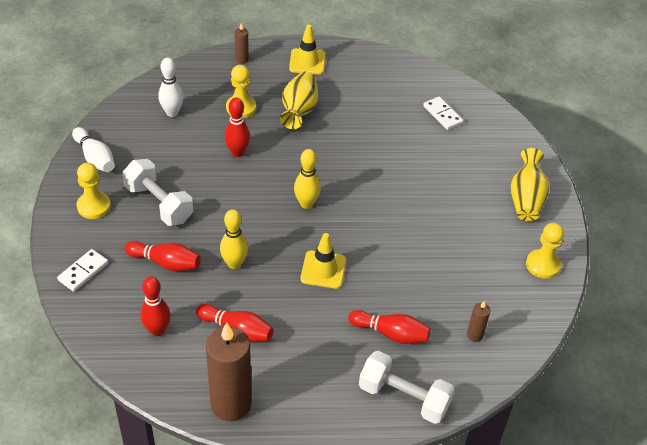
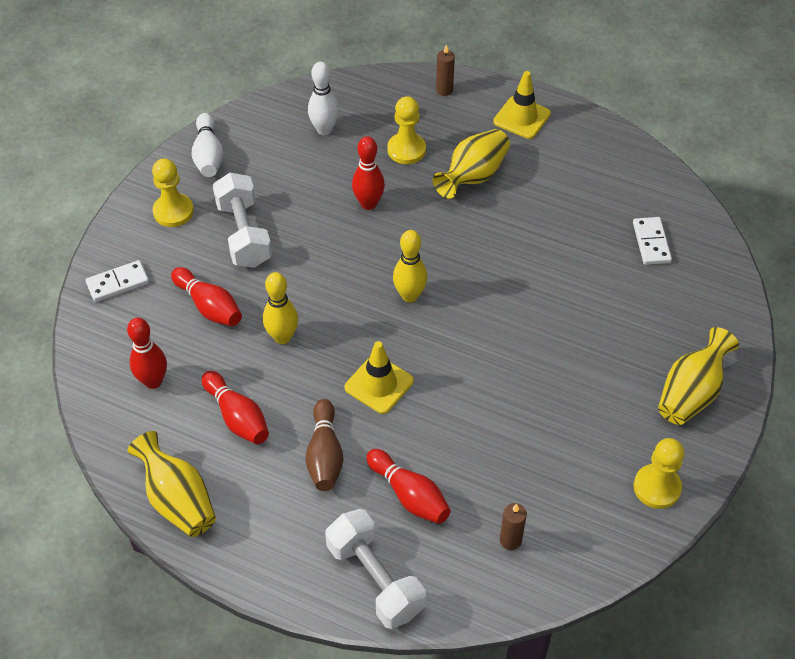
camera: 30 degrees right, 5 degrees up
brown candle [206,323,251,421] -> yellow vase [127,431,216,537]
none -> brown bowling pin [306,399,344,491]

